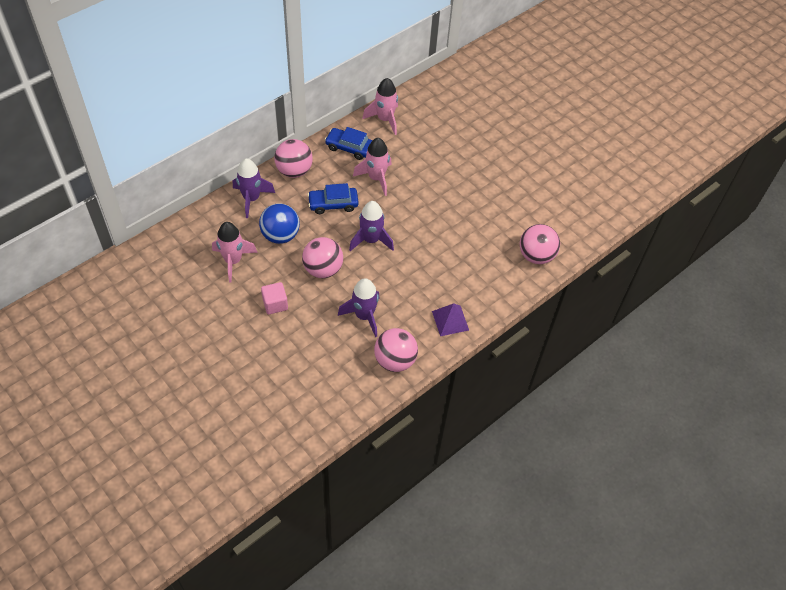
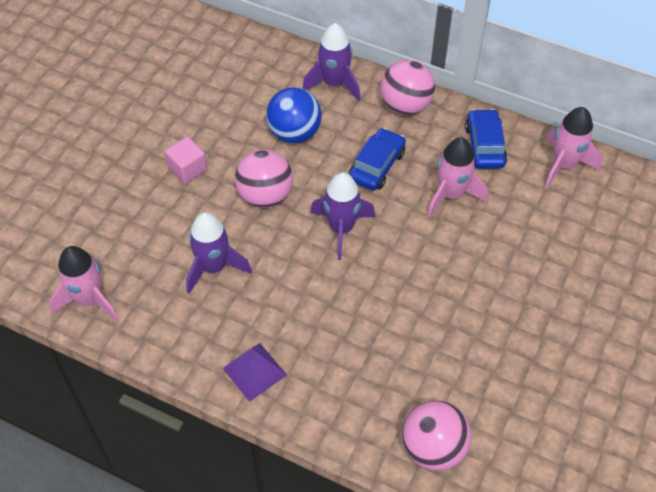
camera: 70 degrees right, 0 degrees up
pink rocket [212,222,258,282] -> pink rocket moved to [49,246,119,322]
blue car [308,183,359,214] -> blue car turned 60 degrees clockwise [349,128,406,190]
pink ball [374,328,418,372] -> none

